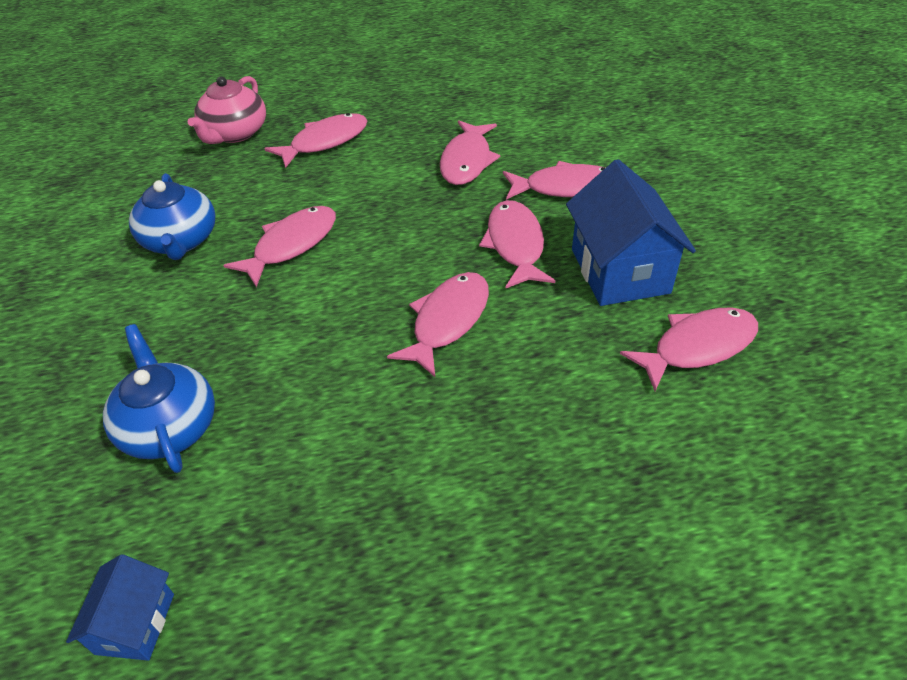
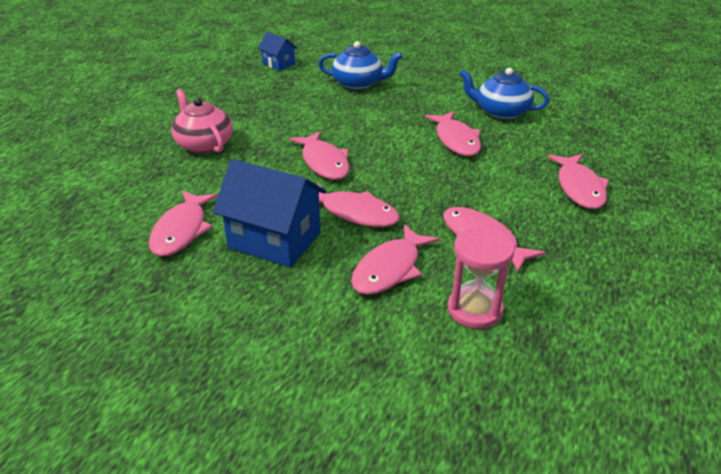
camera: 125 degrees right, 10 degrees down
pink teapot [187,76,266,144] -> pink teapot moved to [171,89,233,154]
none -> pink hourglass [448,227,515,329]

